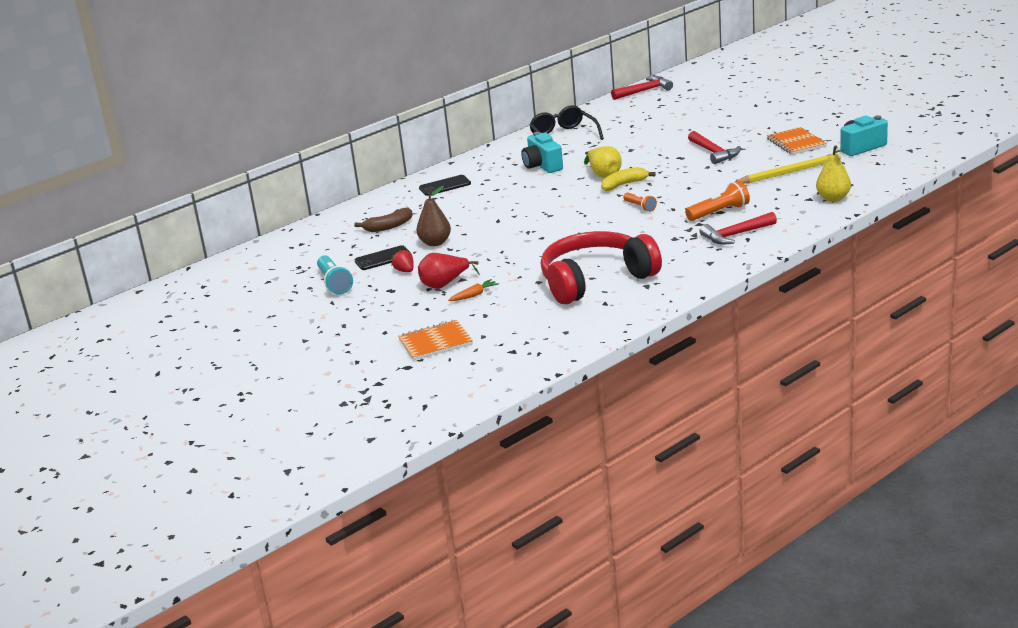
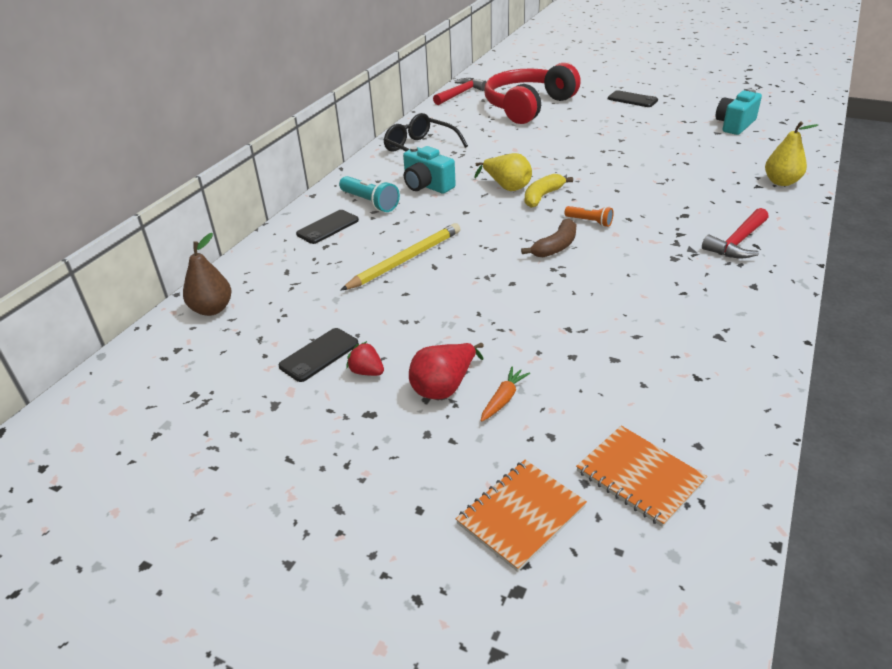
camera: 25 degrees left, 10 degrees up
turquoise flashlight [317,255,353,295] -> turquoise flashlight moved to [339,176,400,212]
brown banana [354,207,413,232] -> brown banana moved to [521,219,576,257]
brown pear [416,186,451,246] -> brown pear moved to [183,233,232,316]
red headphones [541,231,662,304] -> red headphones moved to [484,63,581,124]
orange flashlight [685,181,750,221] -> none
red hammer [688,131,741,164] -> none
yellow pencil [735,153,841,184] -> yellow pencil moved to [340,223,460,291]
orange notebook [766,127,827,155] -> orange notebook moved to [576,426,707,527]
none -> black phone [608,90,658,107]

